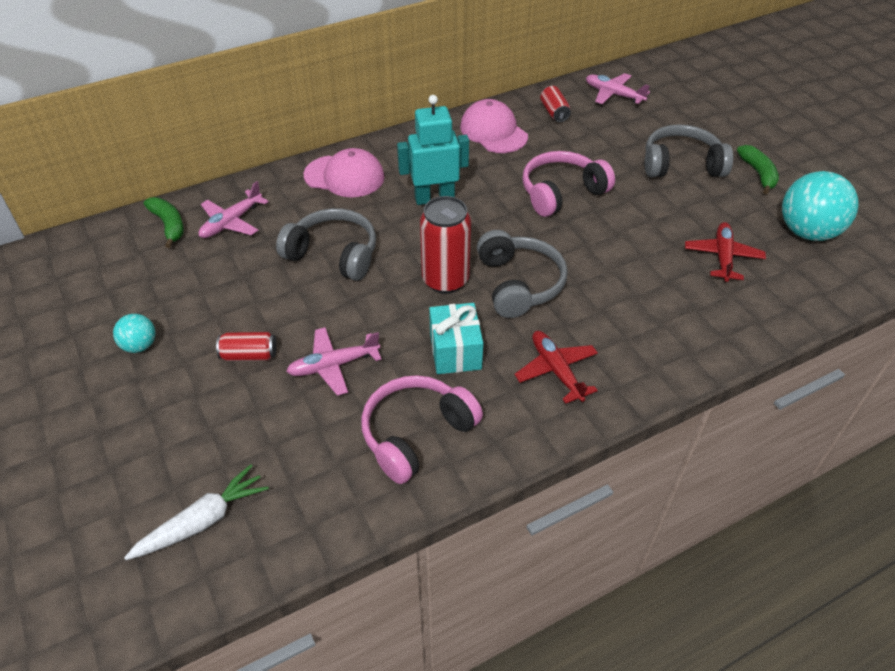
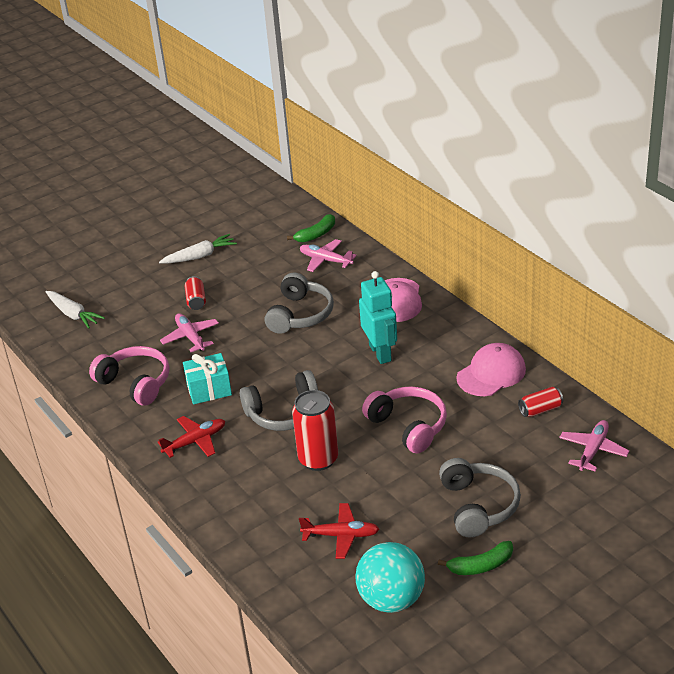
camera: 85 degrees right, 10 degrees down
turquoise ball [113,314,155,353] -> white carrot [159,234,237,263]
red can [420,196,471,294] -> red can moved to [292,390,338,471]

